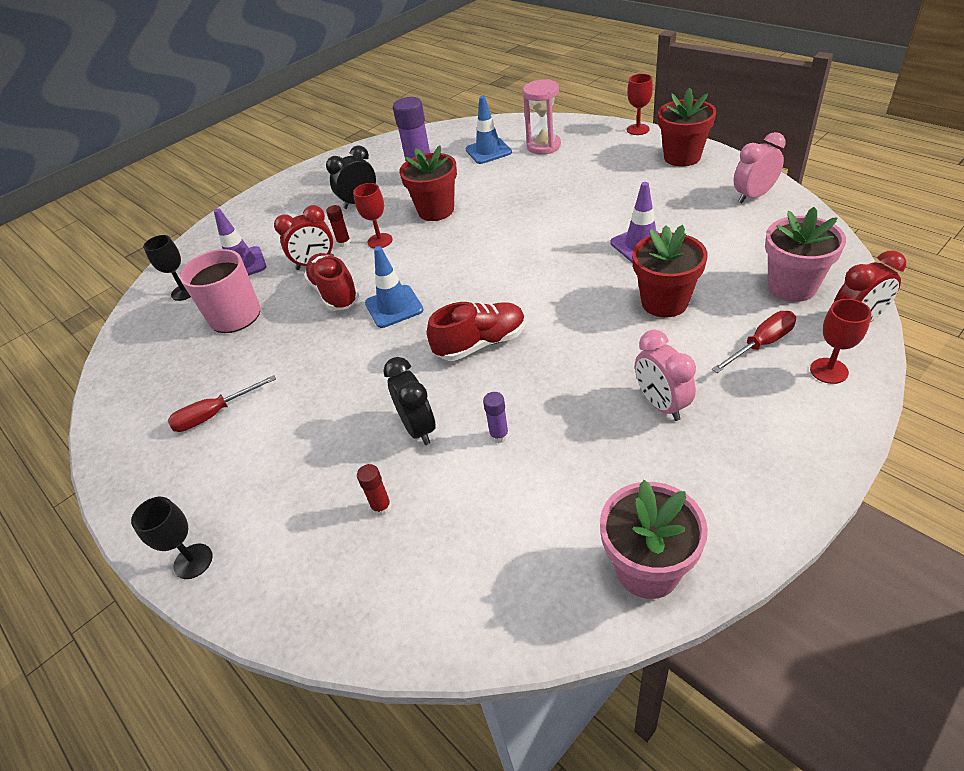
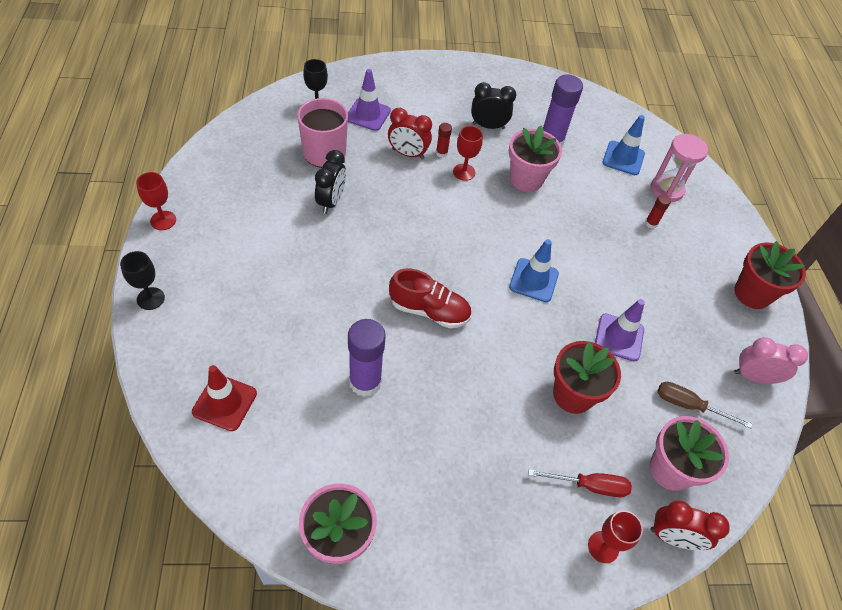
camera: 30 degrees right, 10 degrees up
red screwdriver [168,375,276,432] -> none
red shoe [304,253,359,311] -> none
red glue stick [357,464,392,516] -> red glue stick moved to [645,194,671,229]
blue traffic cone [365,246,423,328] -> blue traffic cone moved to [509,239,559,302]
black clock [383,357,436,445] -> black clock moved to [315,150,346,214]
red flower pot [400,145,457,221] -> pink flower pot [509,125,562,192]
purple glue stick [483,392,509,443] -> purple glue stick [348,319,386,397], size x2.13
red goblet [627,74,653,135] -> red goblet moved to [136,172,176,230]
pink clock [635,330,696,421] -> none
none -> red traffic cone [192,365,257,431]
none -> brown screwdriver [658,382,752,428]

